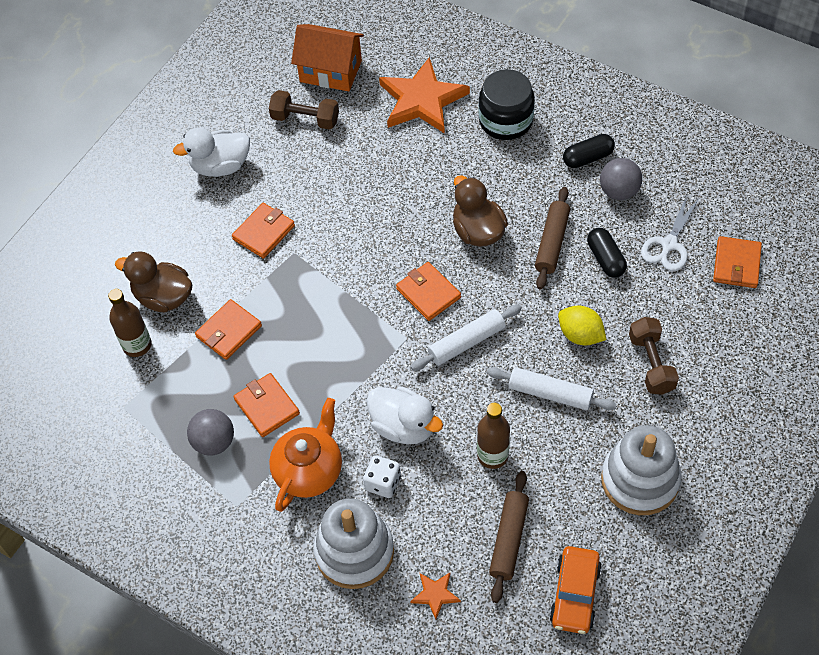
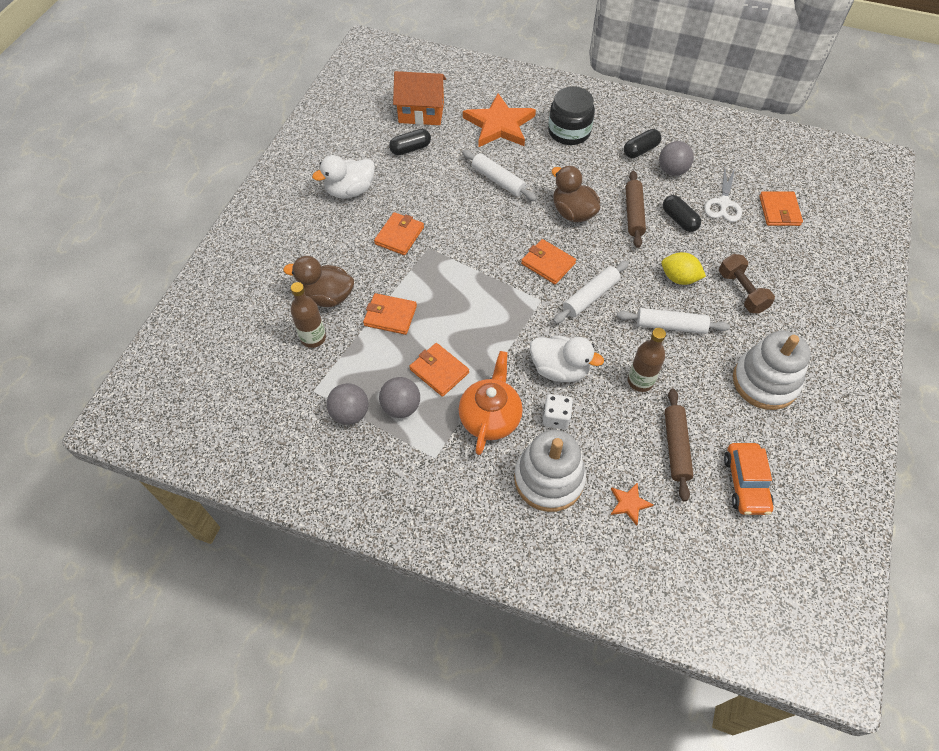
camera: 15 degrees left, 0 degrees up
orange wallet [195,299,262,360] -> orange wallet turned 75 degrees clockwise [363,293,417,335]
brown dumbbell [269,90,339,130] -> black capsule [389,129,431,155]
none -> grey ball [326,383,369,425]
none -> white rolling pin [462,150,537,201]

